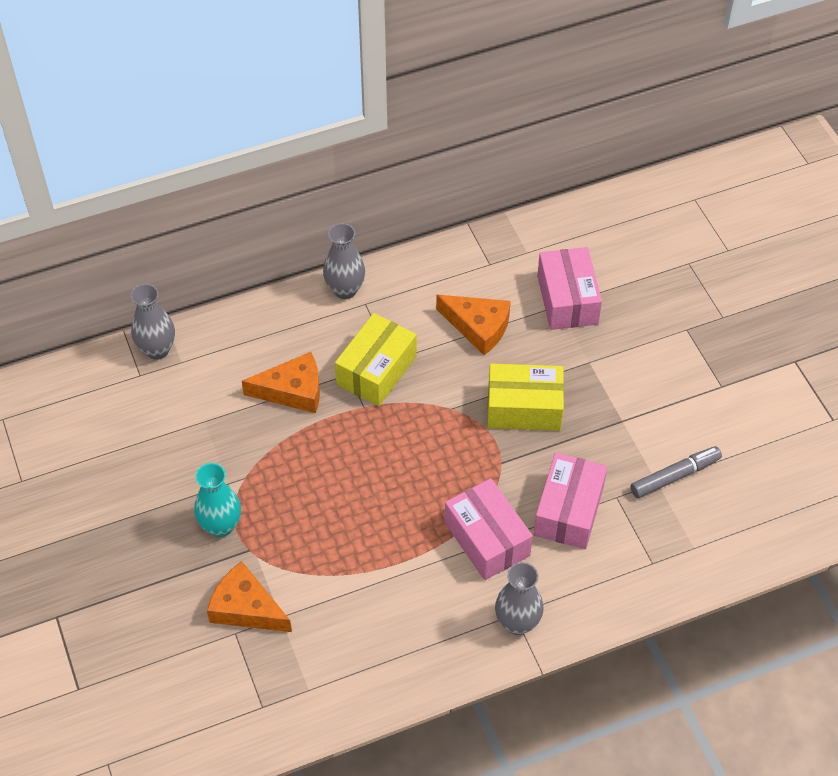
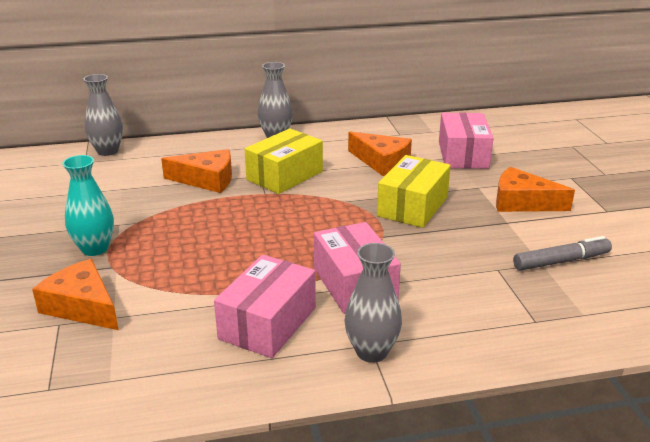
camera: 10 degrees right, 25 degrees down
yellow box [487,363,564,431] -> yellow box turned 75 degrees counterclockwise [377,155,451,228]
pink box [534,452,607,549] -> pink box moved to [214,255,316,358]
none -> orange cheese [496,167,575,212]

